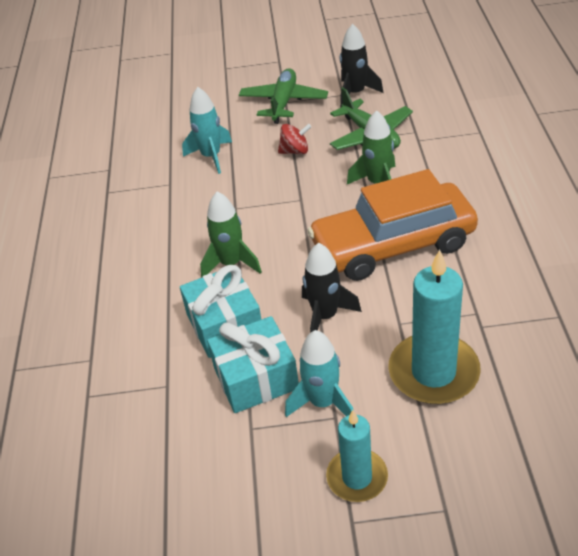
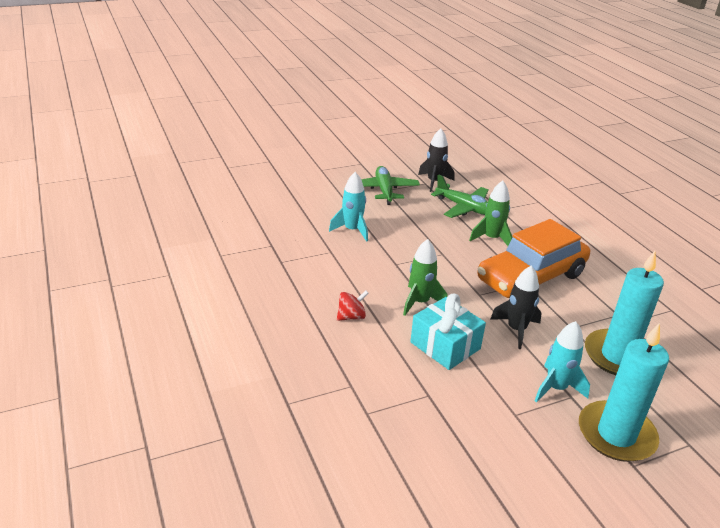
camera: 25 degrees left, 10 degrees down
turquoise gift [207,316,299,413] -> none
red spinning top [278,124,311,154] -> red spinning top moved to [337,290,369,321]
turquoise candle [326,410,388,502] -> turquoise candle [579,323,669,462], size x1.61

